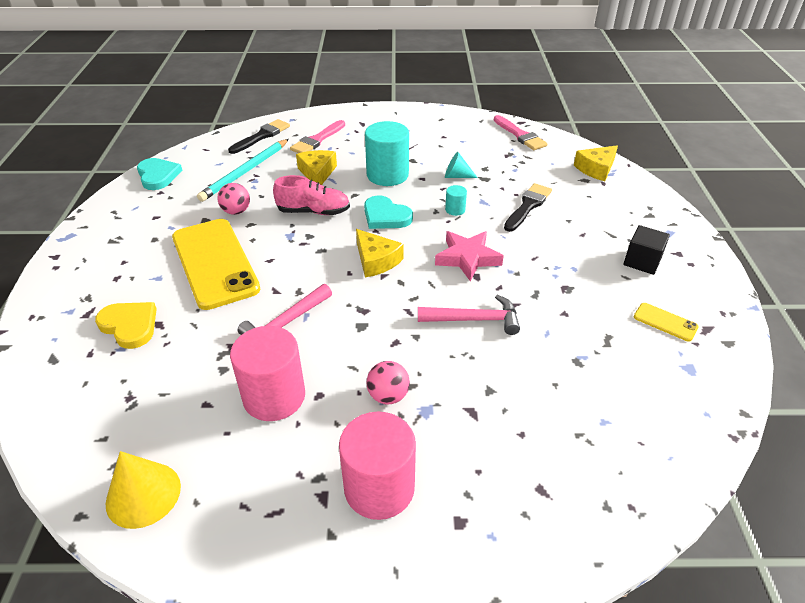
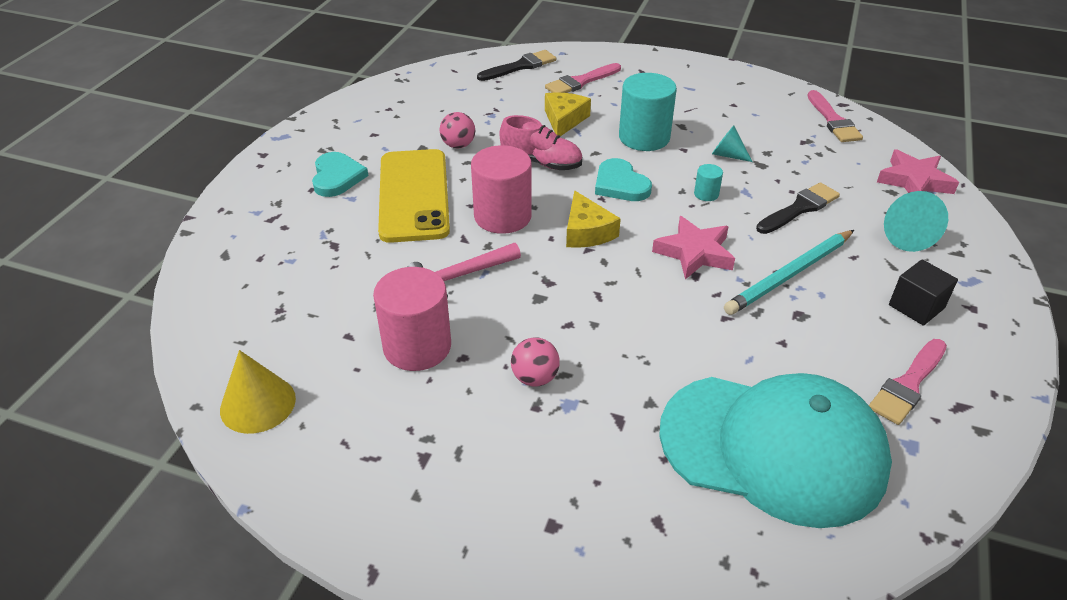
camera: 20 degrees right, 0 degrees up
yellow heart [95,302,157,349] -> none
turquoise heart [137,158,183,190] -> turquoise heart moved to [312,152,368,197]
turquoise pencil [197,139,289,202] -> turquoise pencil moved to [724,230,854,315]
pink cylinder [339,412,416,520] -> pink cylinder moved to [471,145,532,234]
pink hammer [418,295,520,335] -> none
yellow cheese [574,145,618,181] -> pink star [877,149,959,194]
yellow phone [634,303,699,342] -> pink brush [869,339,947,425]
none -> turquoise cap [659,373,892,528]
none -> turquoise cone [884,191,948,252]

